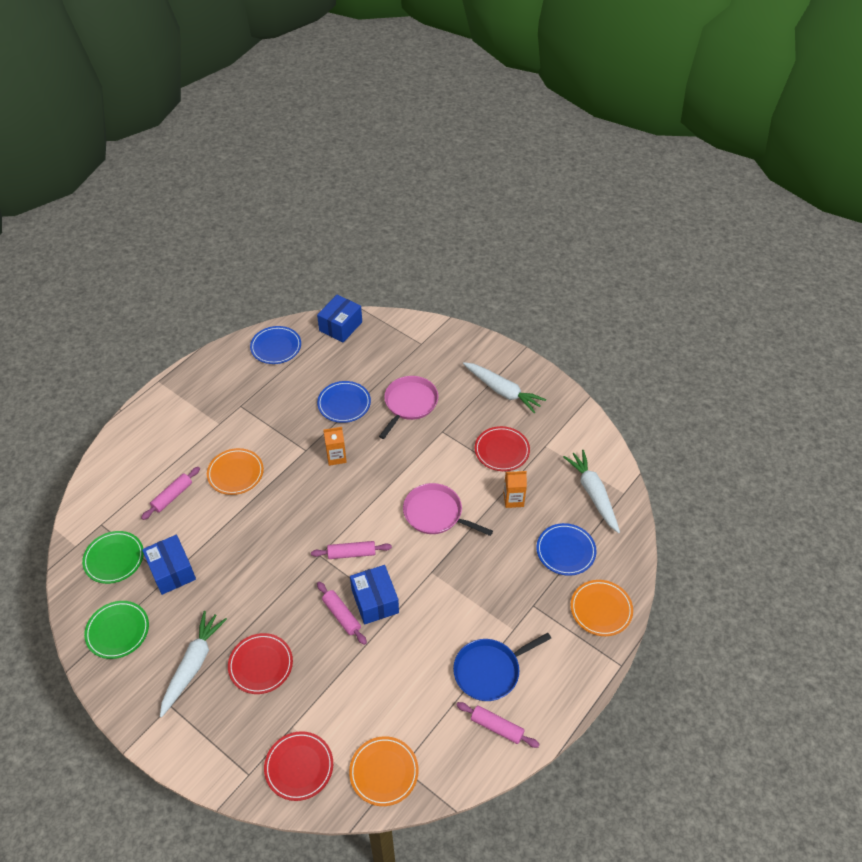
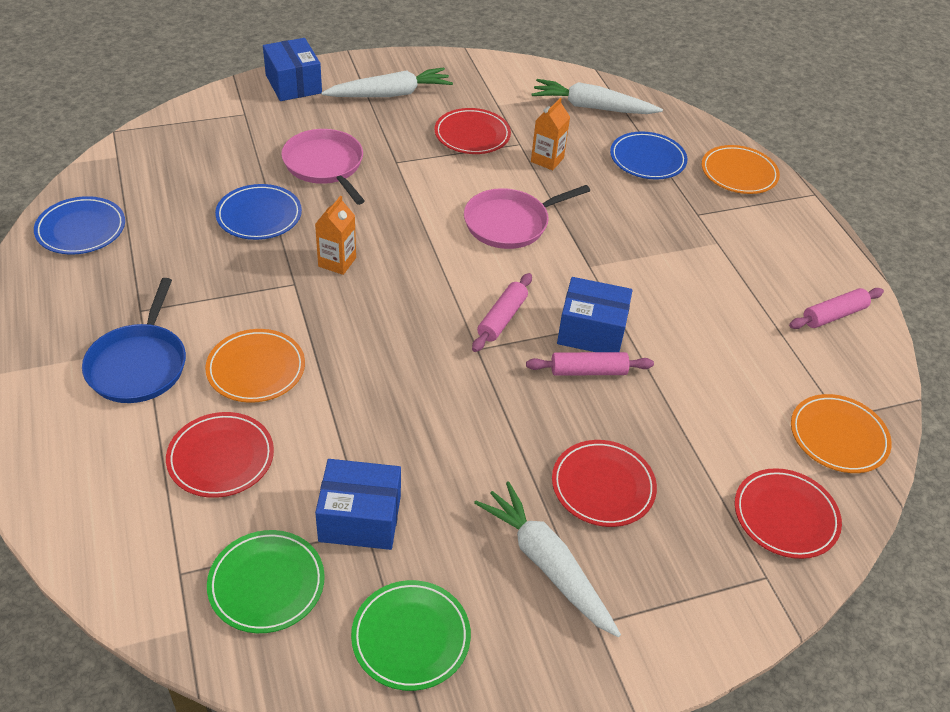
camera: 60 degrees left, 5 degrees down
pink rolling pin [141,467,200,520] -> red plate [166,412,274,498]
blue box [317,295,362,342] -> blue box moved to [263,38,322,101]
blue pan [453,632,551,701] -> blue pan moved to [82,278,186,403]

